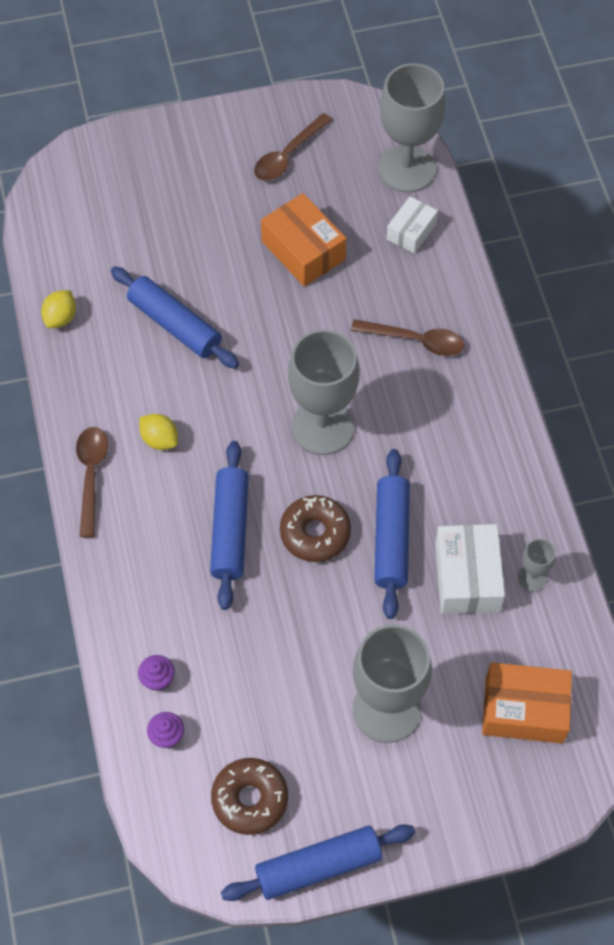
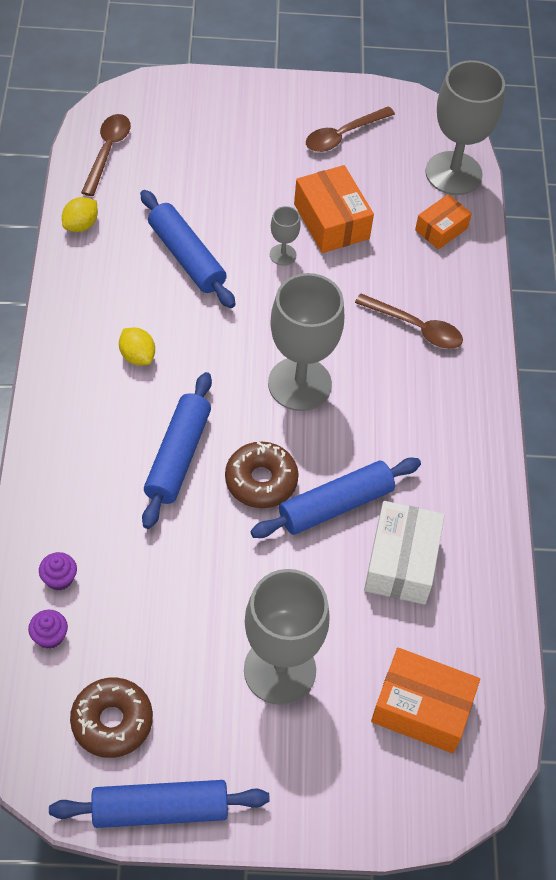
camera: 10 degrees right, 5 degrees down
brown spoon [76,427,108,537] -> brown spoon moved to [81,114,131,196]
blue rolling pin [374,449,410,619] -> blue rolling pin turned 45 degrees clockwise [250,458,421,538]
white box [386,196,438,254] -> orange box [415,194,472,249]
grey goblet [518,539,555,592] -> grey goblet moved to [270,206,301,266]

